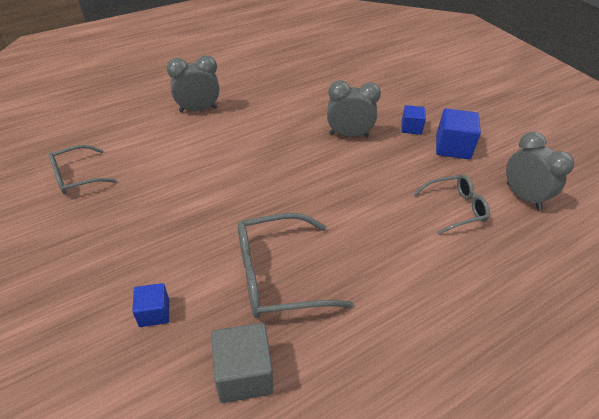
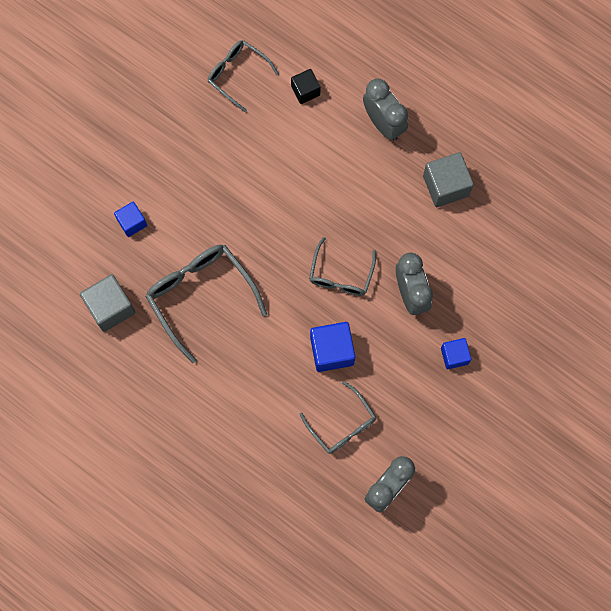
camera: 70 degrees right, 30 degrees up
blue cube [436,108,481,160] -> blue cube moved to [310,322,355,372]
none -> black cube [291,69,321,104]
none -> grey glasses [309,237,376,296]
none -> grey cube [423,152,474,207]

